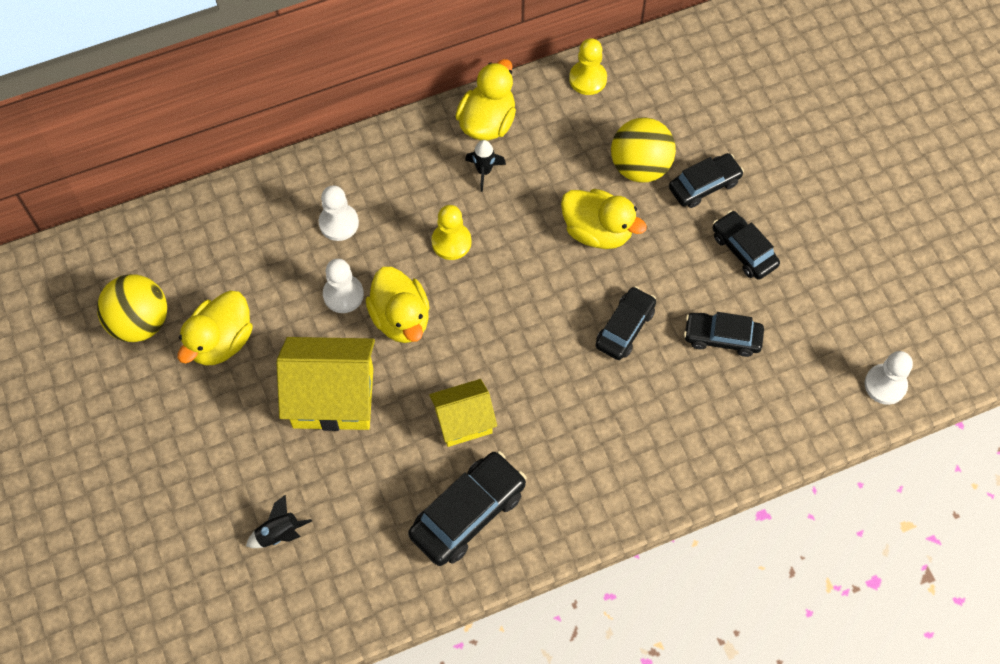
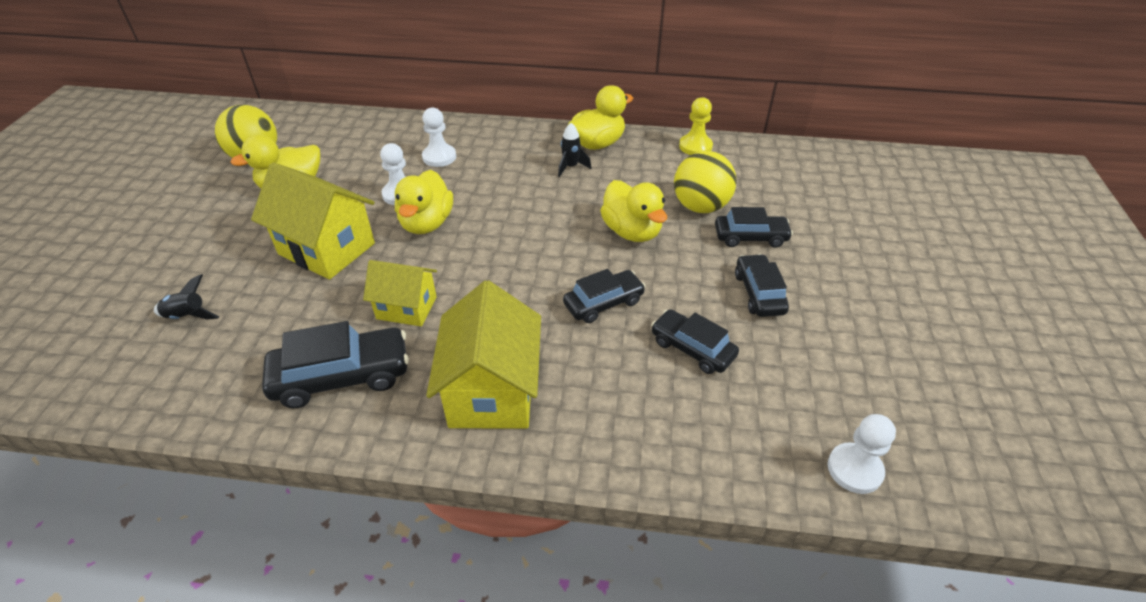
camera: 30 degrees right, 20 degrees down
yellow pawn [431,205,472,260] -> none
none -> yellow house [426,280,541,428]

